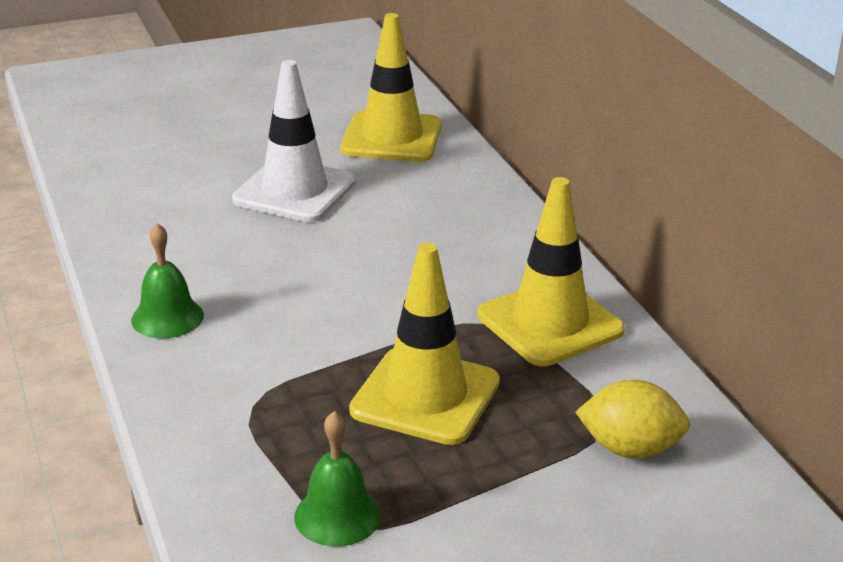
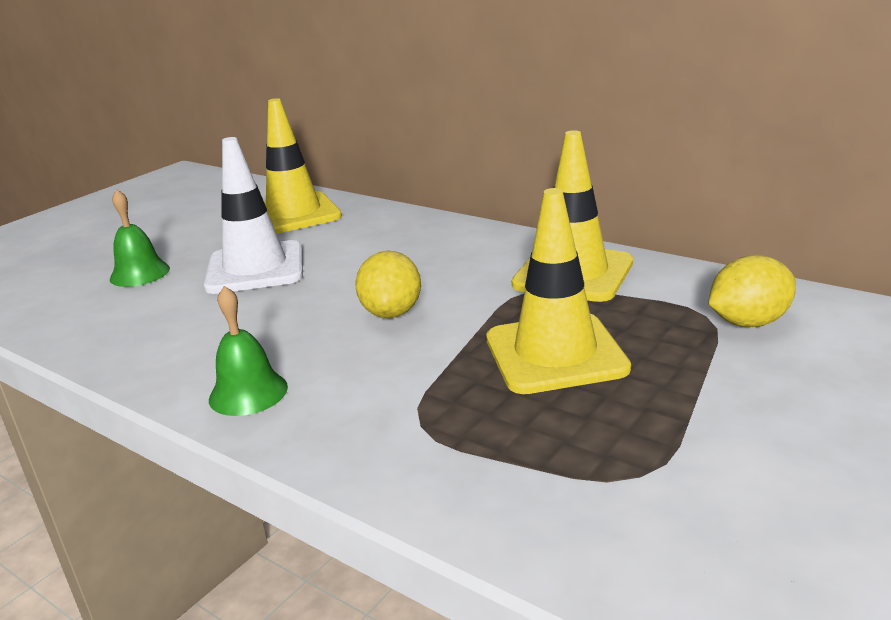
camera: 30 degrees left, 5 degrees down
green bell [294,411,381,547] -> green bell moved to [110,189,170,287]
none -> yellow lemon [355,251,421,318]

